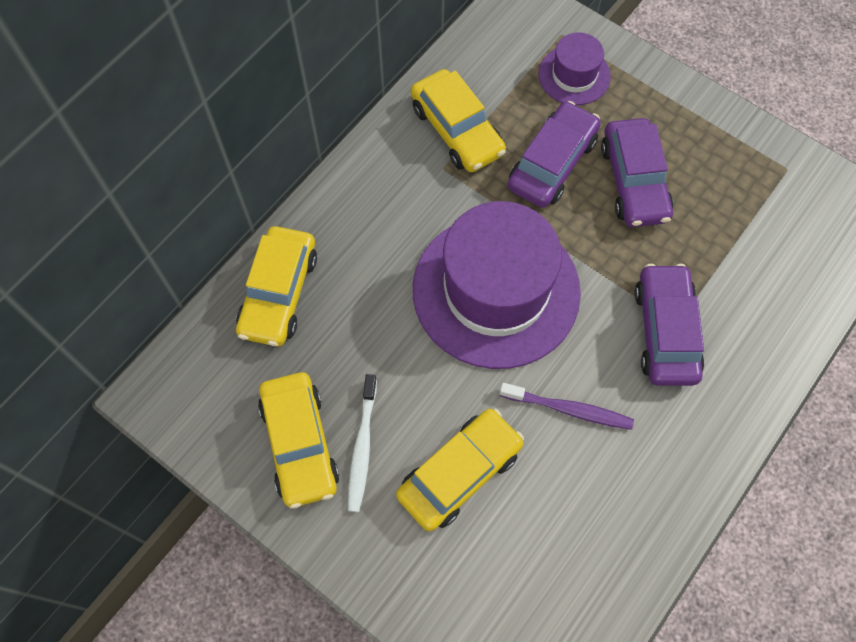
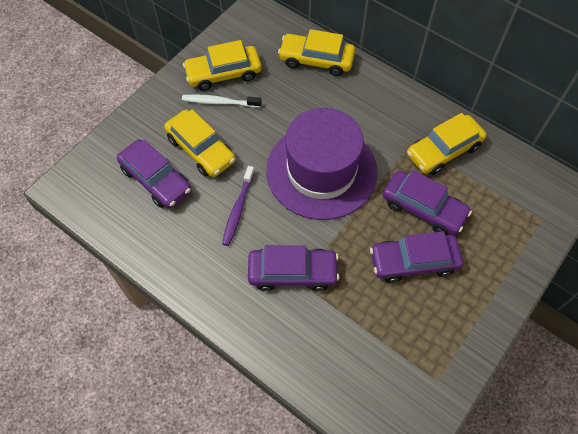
camera: 90 degrees right, 5 degrees down
purple hat [538,32,611,105] -> none
none -> purple car [117,139,191,209]

